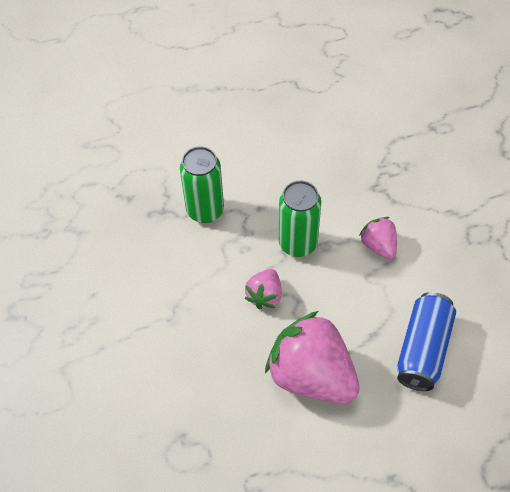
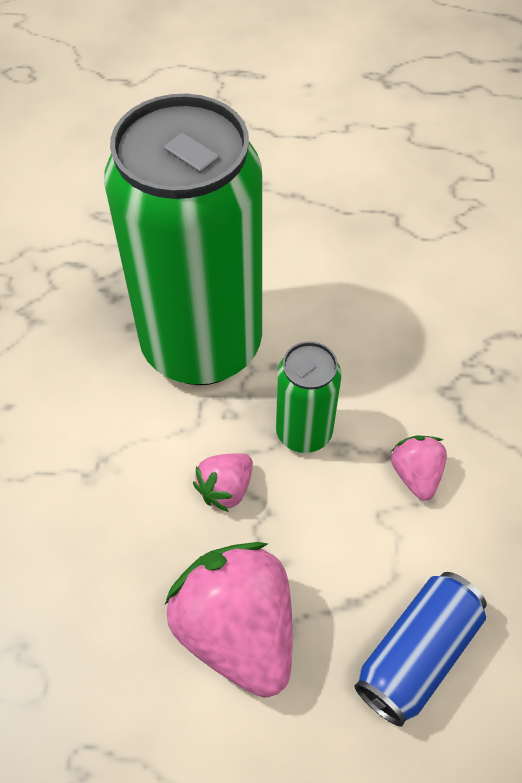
camera: 20 degrees right, 0 degrees up
green can [180,146,224,223] -> green can [104,94,262,385], size x2.26

